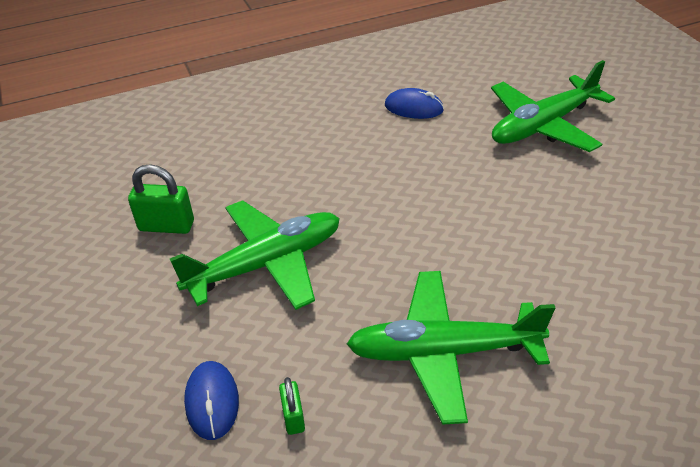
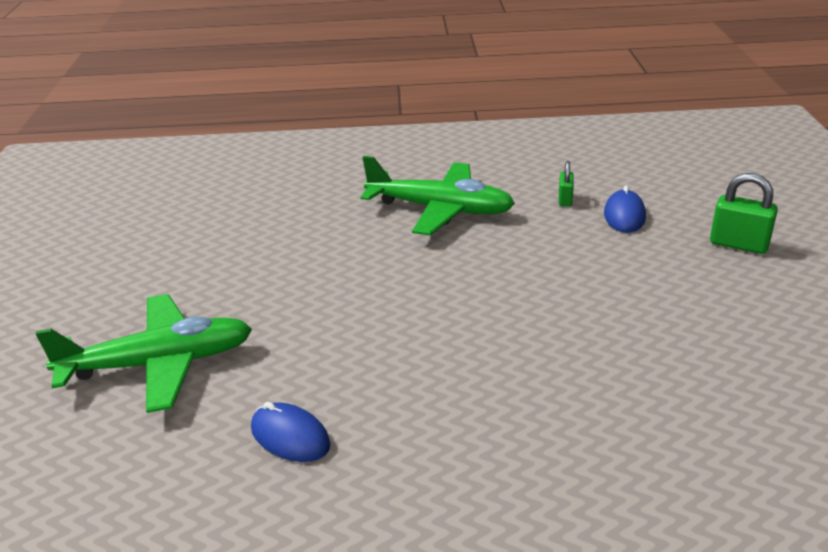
camera: 160 degrees left, 10 degrees down
green padlock [128,164,194,234] -> green padlock moved to [710,173,778,254]
green plane [170,200,340,310] -> none

